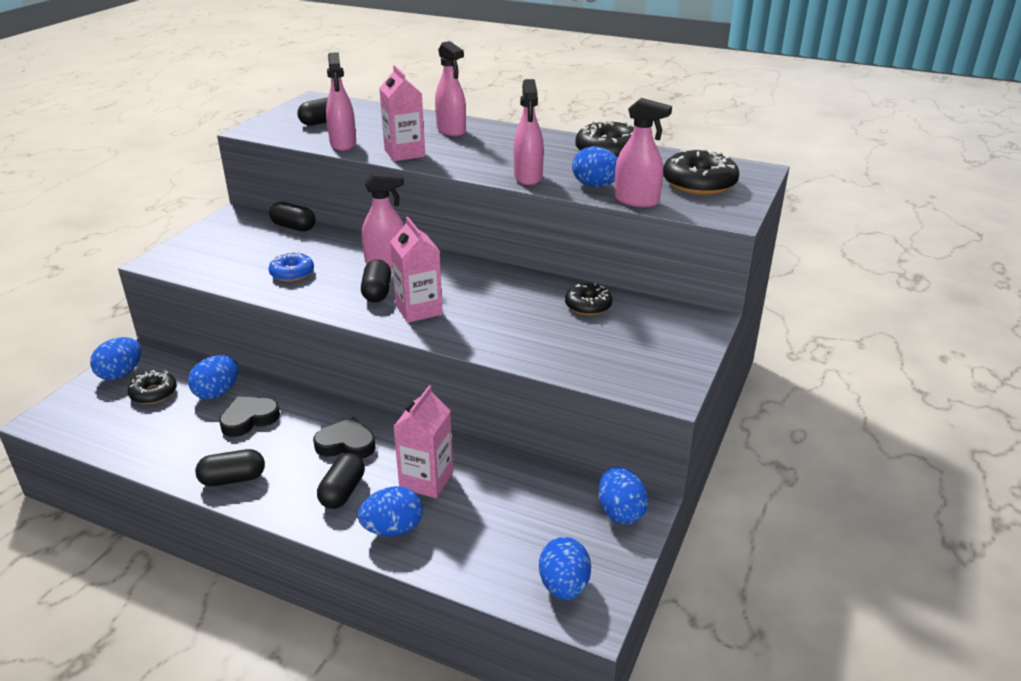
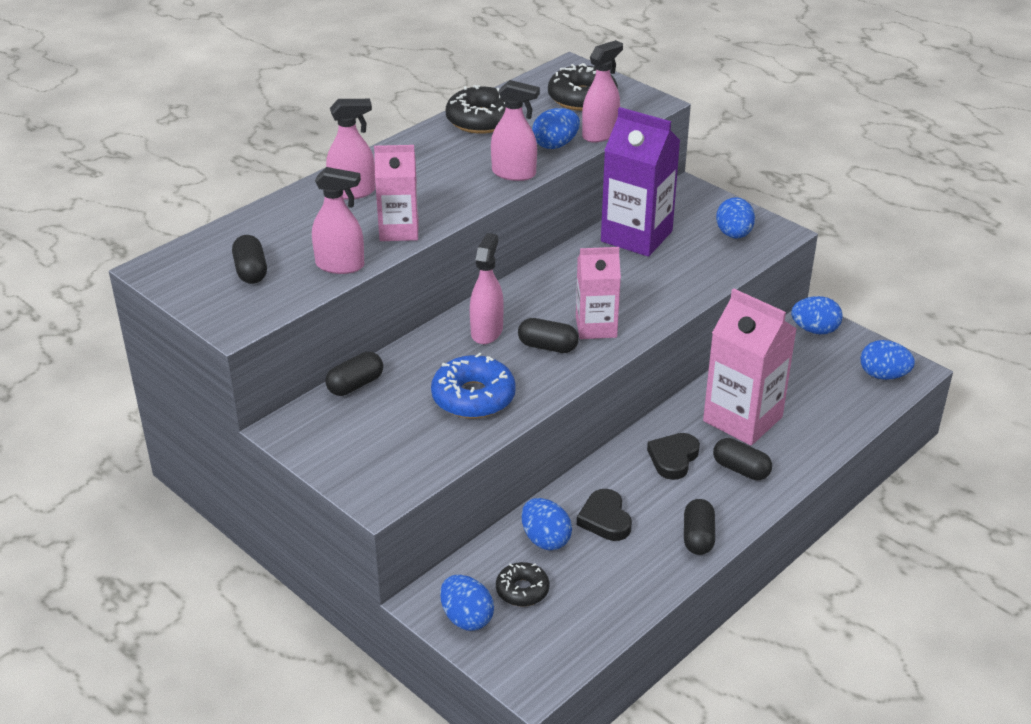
camera: 70 degrees left, 5 degrees up
blue donut [269,251,314,282] -> blue donut [431,353,516,419], size x1.66
blue egg [358,486,423,536] -> blue egg moved to [716,197,755,239]
pink carton [393,385,453,498] -> pink carton [703,288,797,446], size x1.57
black donut [565,283,612,315] -> purple carton [601,107,680,257]

